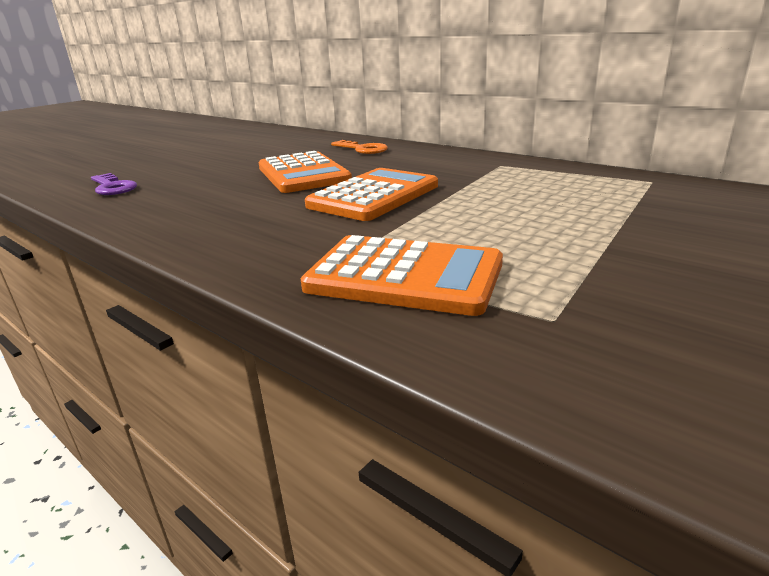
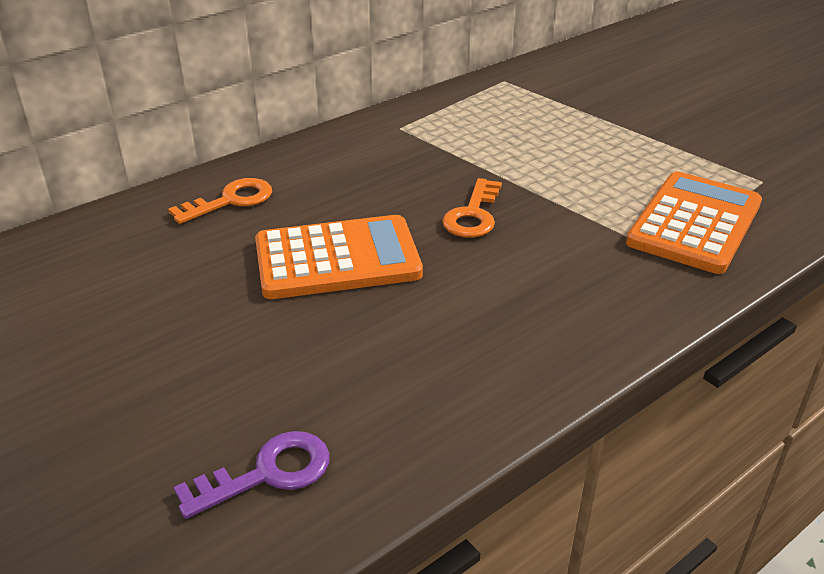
camera: 80 degrees left, 10 degrees up
orange calculator [305,168,438,221] -> orange key [442,178,502,238]

